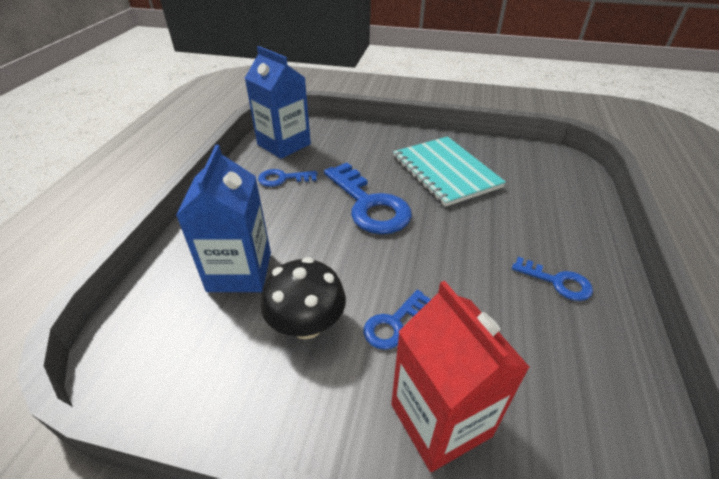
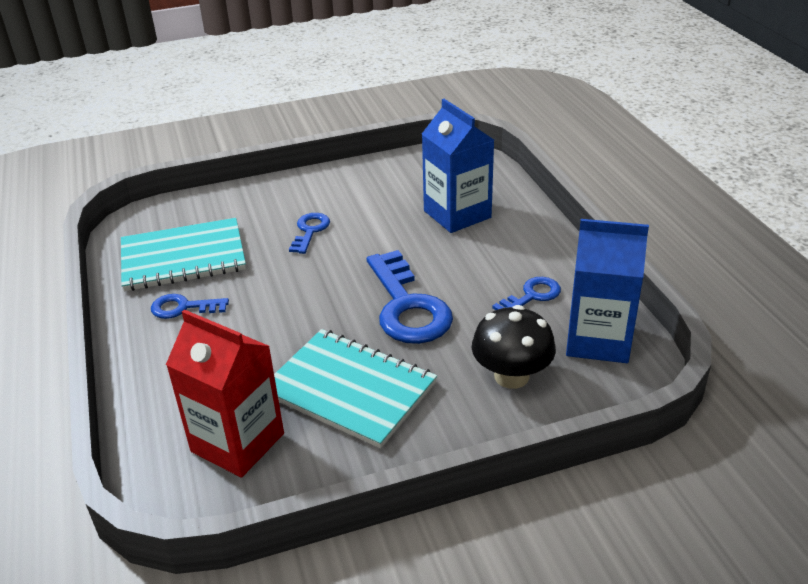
camera: 150 degrees right, 5 degrees down
black mushroom [261,257,346,339] -> black mushroom moved to [472,305,556,389]
blue key [324,163,412,234] -> blue key turned 135 degrees counterclockwise [366,250,453,344]
red carton [391,281,530,472] -> red carton moved to [166,309,284,478]
none -> turquoise notebook [121,218,246,291]

